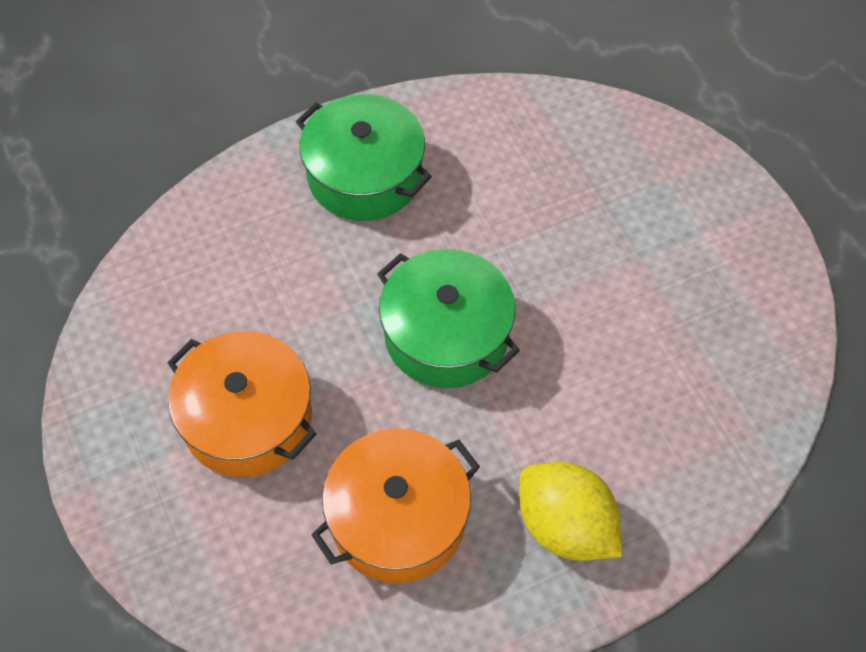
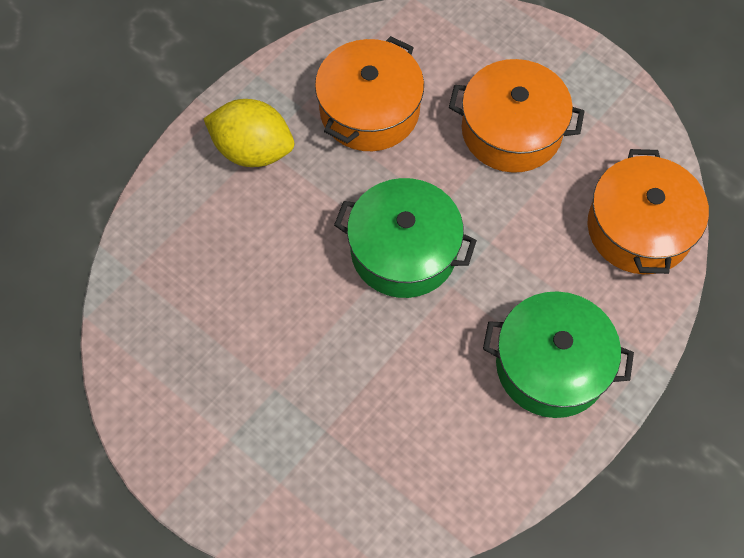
camera: 155 degrees right, 5 degrees up
none -> orange pot [587,149,709,274]

